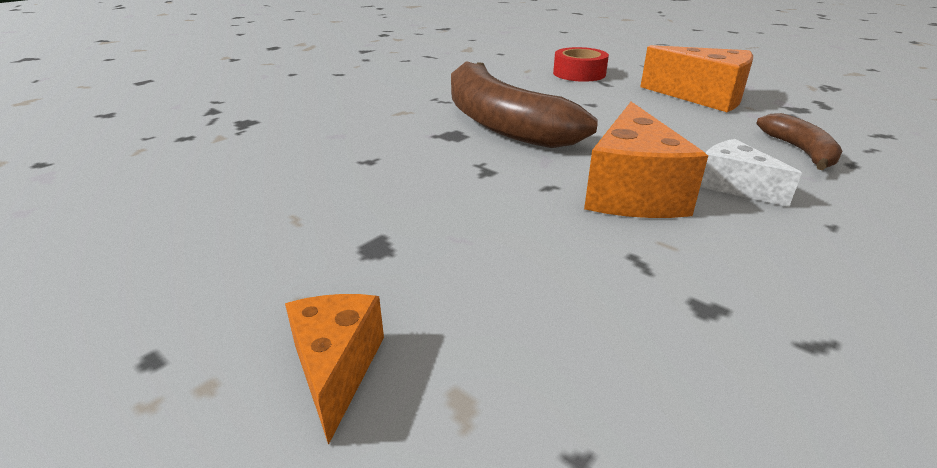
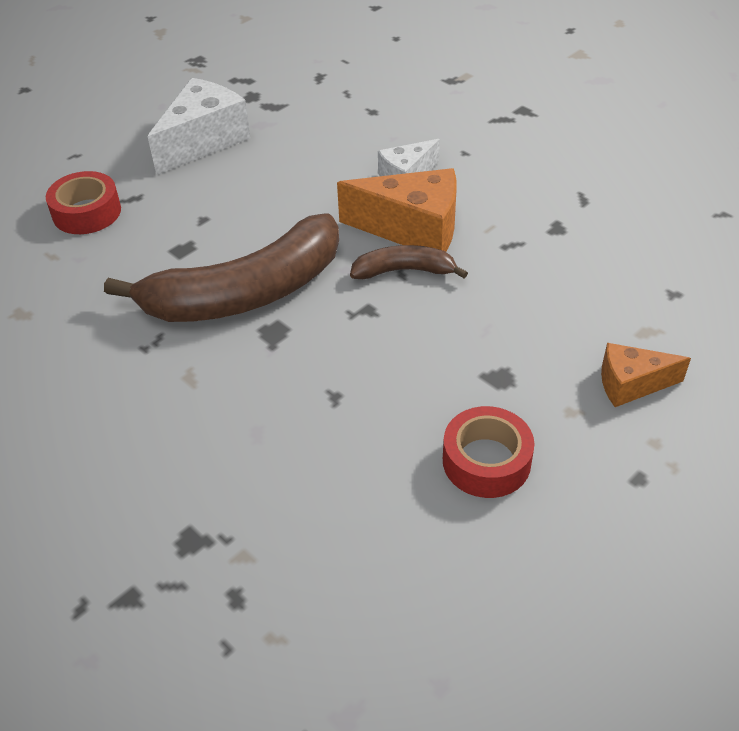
camera: 85 degrees left, 15 degrees up
orange cheese [640,45,753,112] -> white cheese [147,78,251,175]
brown banana [756,113,842,170] -> brown banana moved to [350,245,468,279]
none -> red tape [443,406,534,498]

